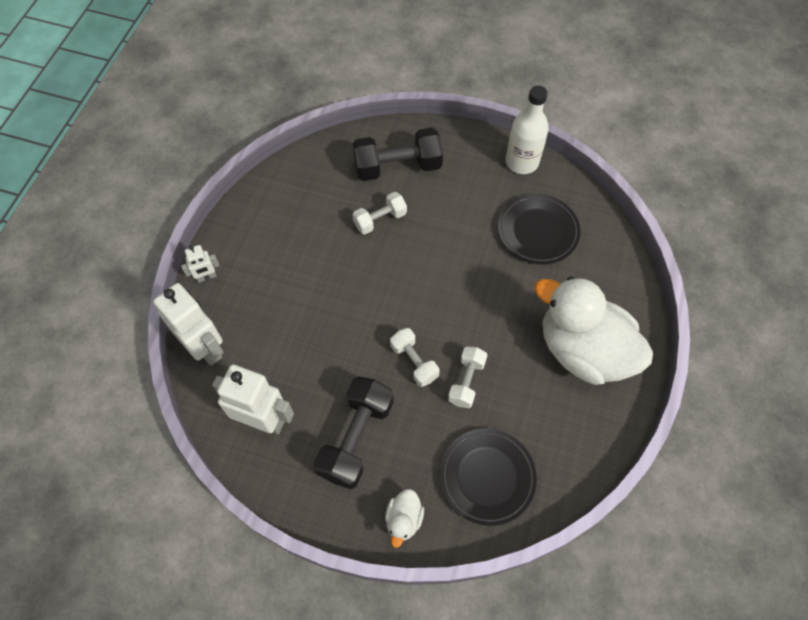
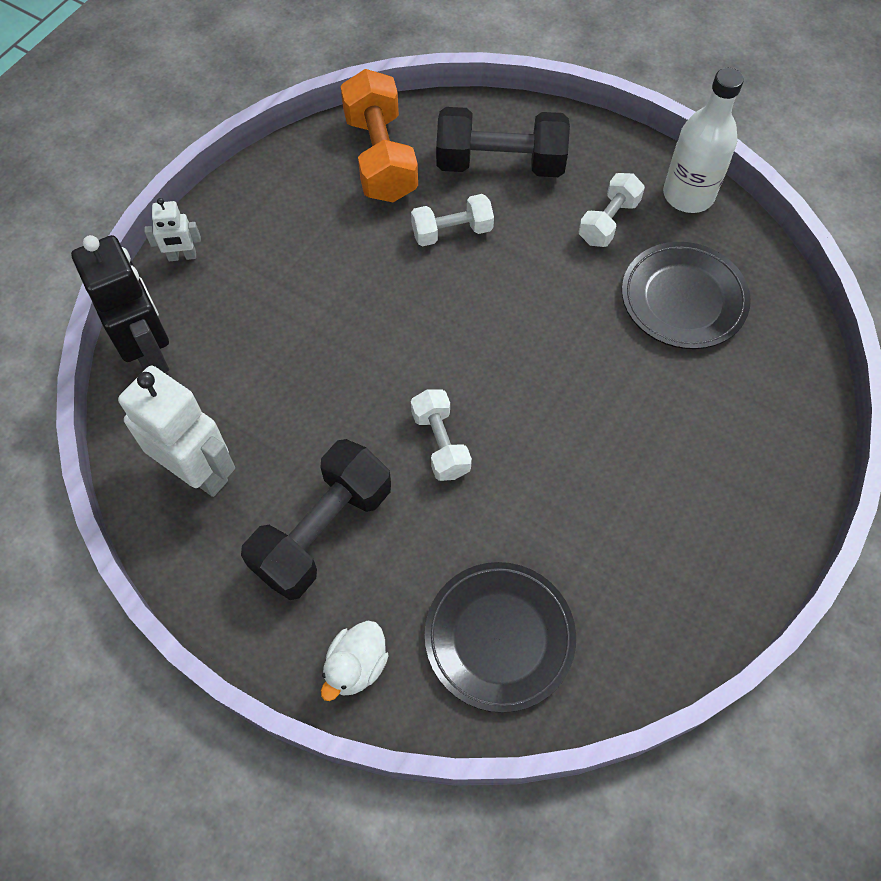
camera: 15 degrees right, 0 degrees up
white robot [153,283,223,366] -> black robot [71,235,169,373]
white dumbbell [448,346,488,408] -> white dumbbell moved to [579,173,645,247]
white duck [534,276,653,385] -> none
none -> orange dumbbell [341,69,418,202]

